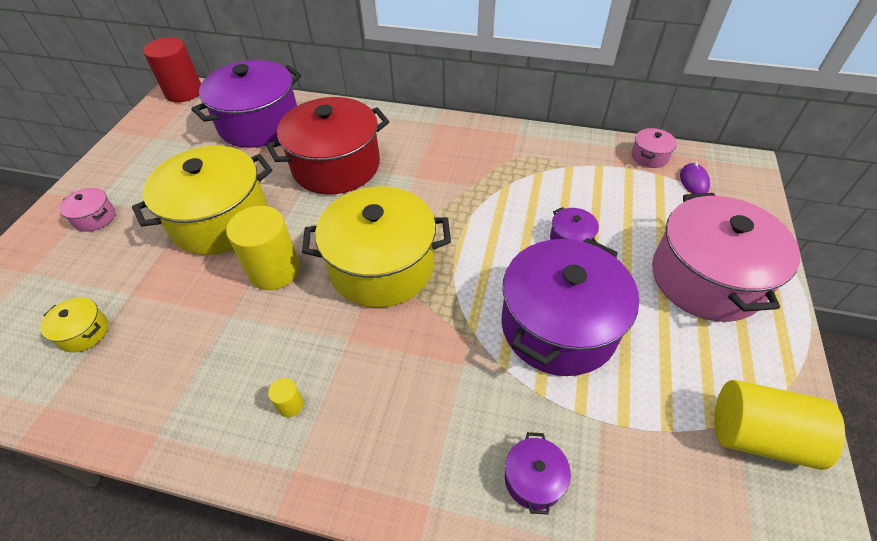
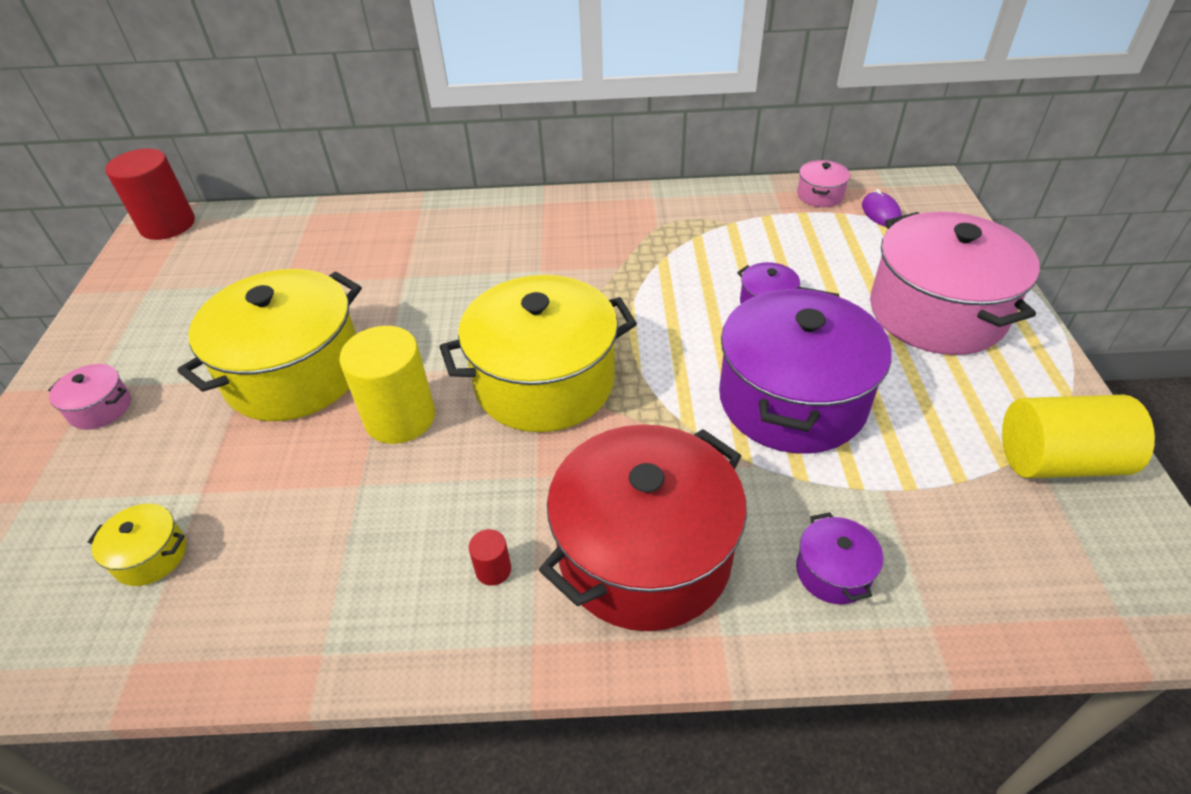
camera: 15 degrees left, 5 degrees down
purple pot [191,60,302,148] -> none
red pot [266,97,389,194] -> red pot moved to [539,424,747,631]
yellow cylinder [268,378,304,417] -> red cylinder [469,529,511,586]

